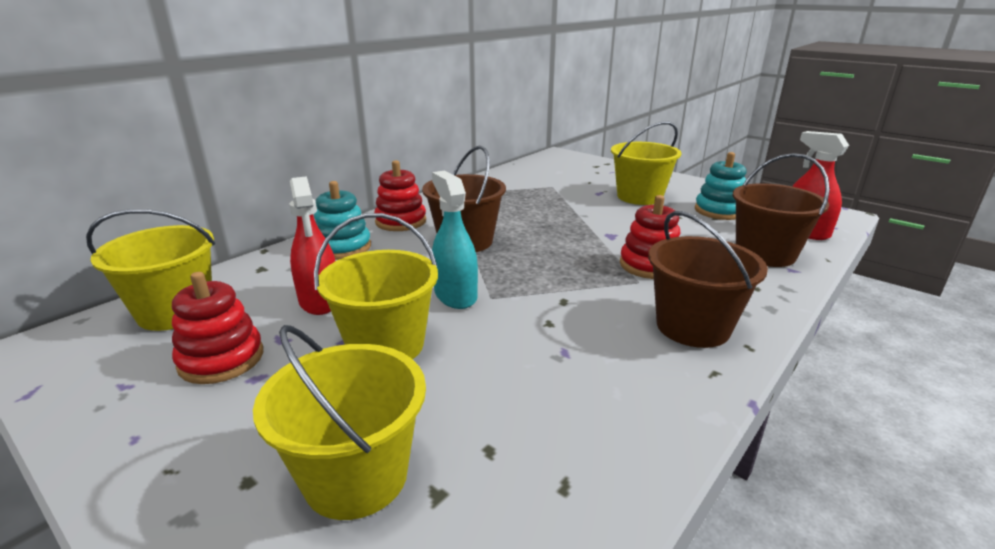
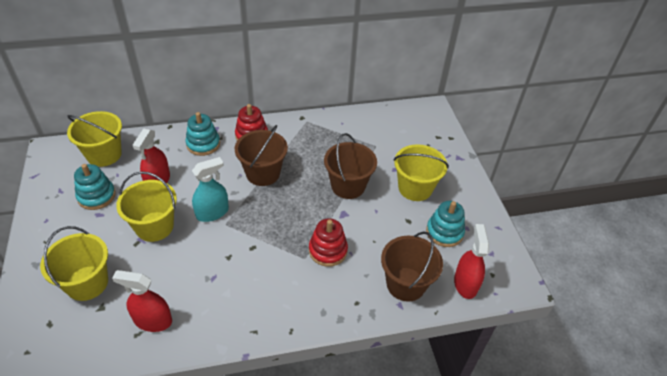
camera: 35 degrees right, 20 degrees up
red stacking toy [172,272,263,384] -> turquoise stacking toy [74,164,116,210]
turquoise spray bottle [432,171,478,309] -> turquoise spray bottle turned 45 degrees clockwise [192,157,229,222]
brown bucket [648,211,768,348] -> brown bucket moved to [324,133,377,199]
none -> red spray bottle [112,270,172,332]

